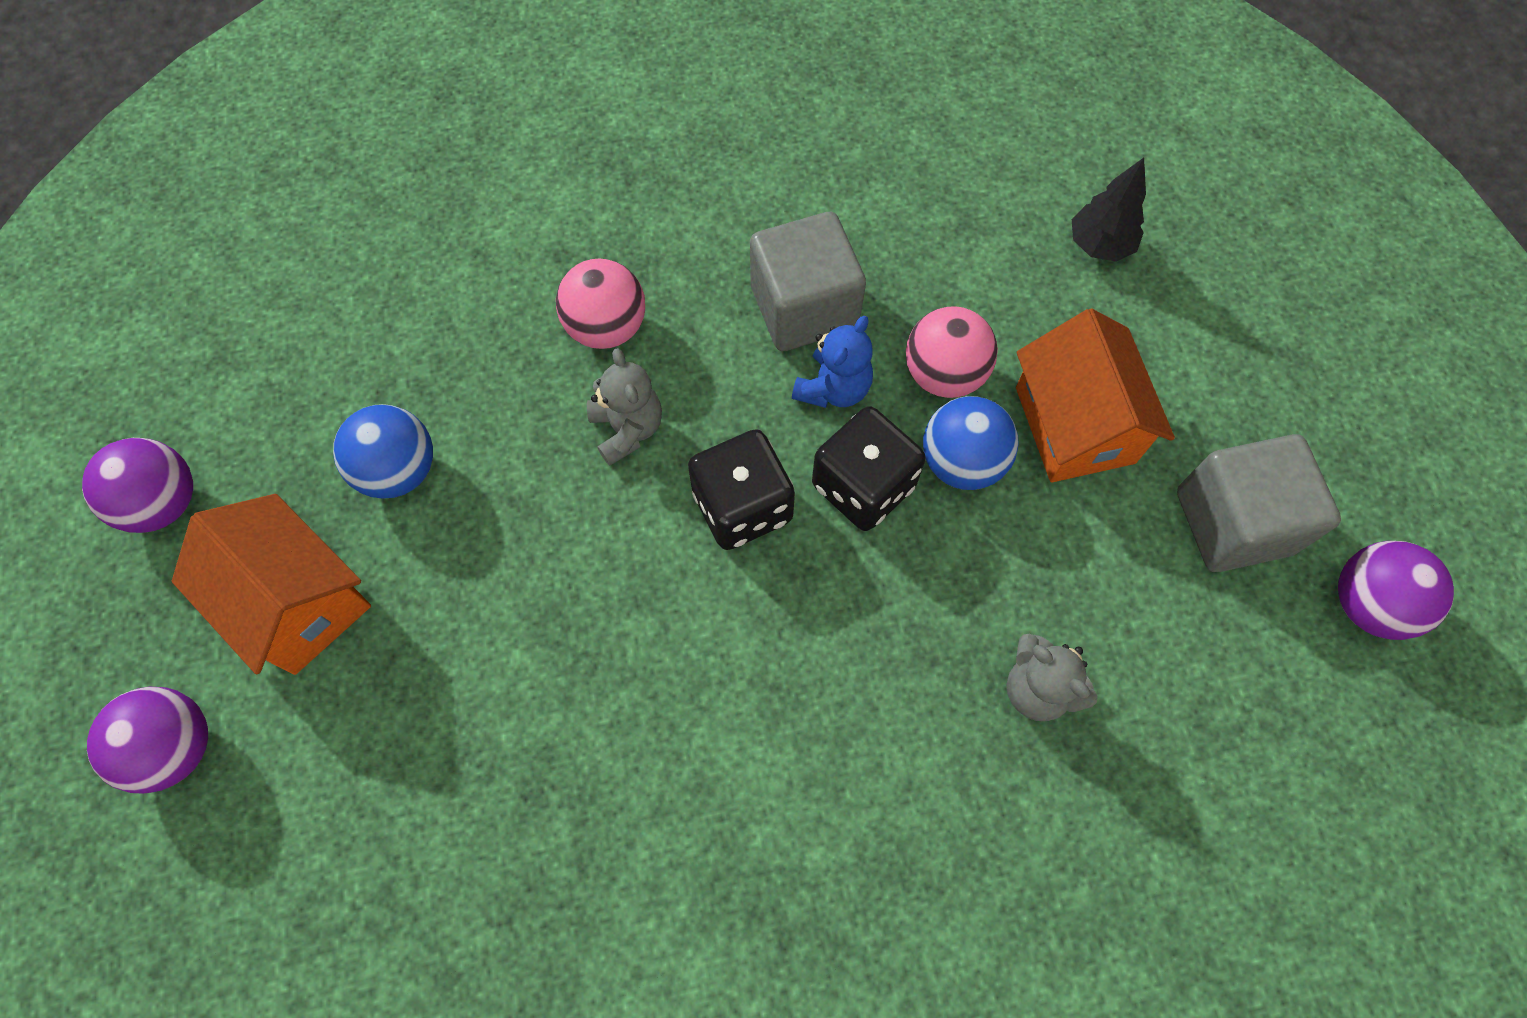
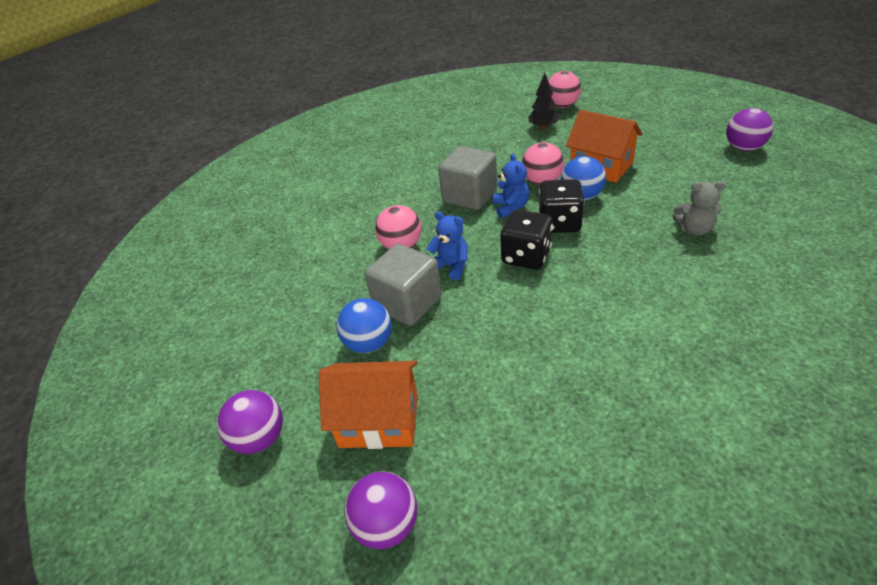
camera: 35 degrees left, 25 degrees down
grey teddy bear [587,348,662,466] -> blue teddy bear [426,212,468,280]
grey cube [1177,434,1341,572] -> grey cube moved to [365,244,442,326]
none -> pink ball [548,71,581,108]

